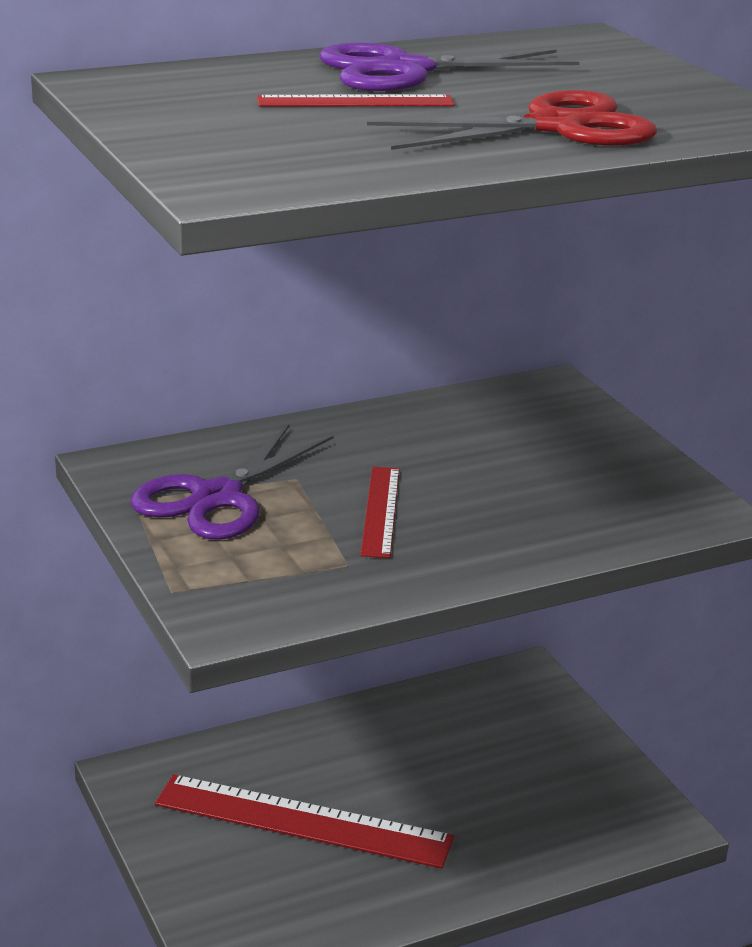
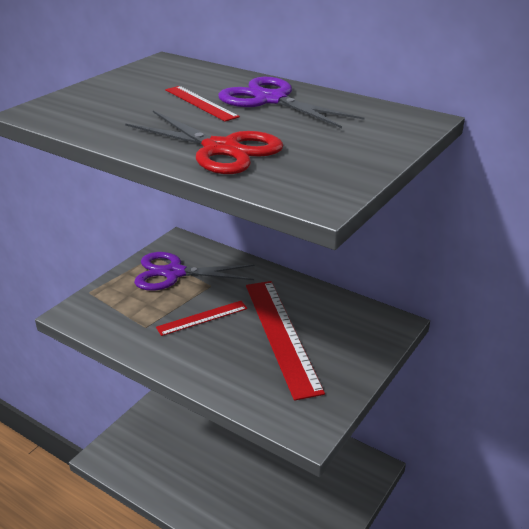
camera: 60 degrees right, 5 degrees up
red ruler [155,774,454,869] -> red ruler moved to [246,281,325,401]

